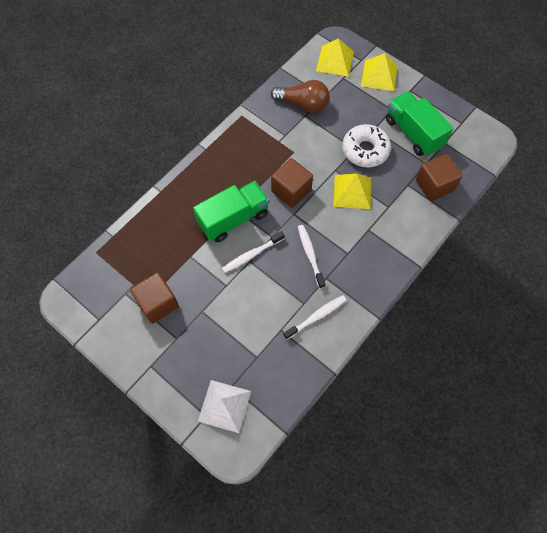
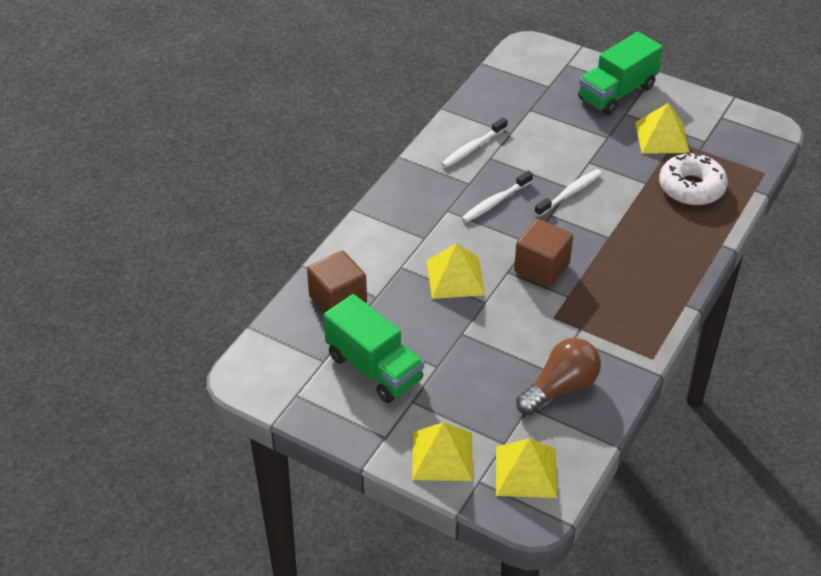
camera: 170 degrees right, 20 degrees down
brown cube [130,272,179,324] -> yellow pyramid [635,103,690,154]
green truck [193,181,269,242] -> green truck moved to [578,32,663,115]
white pyramid [198,380,251,433] -> none
brown light bulb [271,80,330,113] -> brown light bulb turned 135 degrees clockwise [516,338,601,415]
white toothbrush [298,225,325,289] -> white toothbrush turned 75 degrees clockwise [462,171,533,223]
white donut [342,124,391,168] -> white donut moved to [659,152,728,205]

